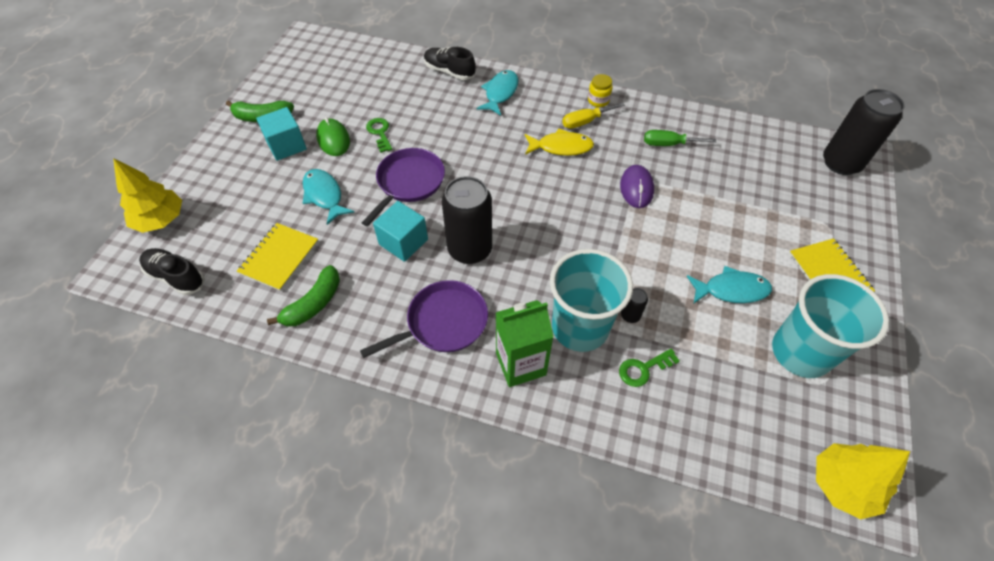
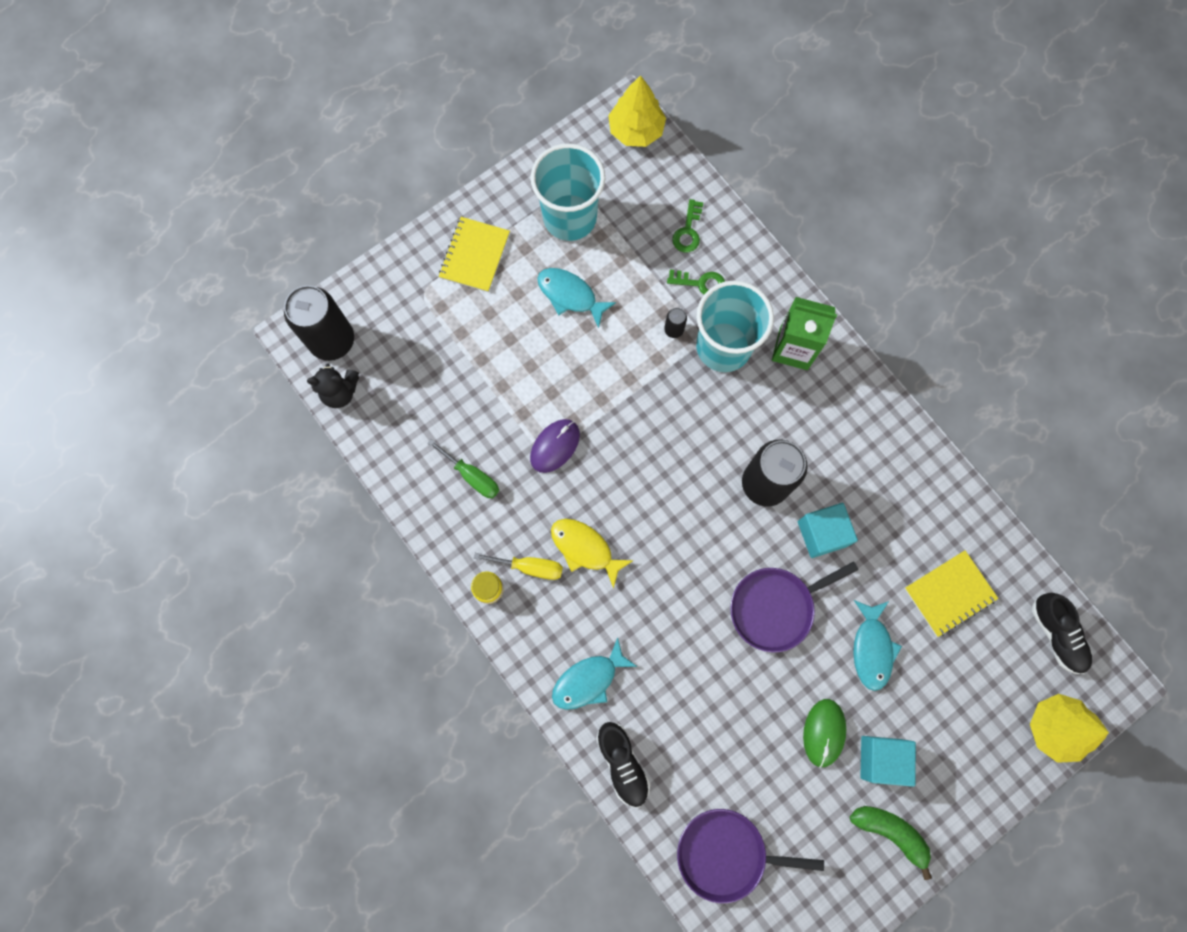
camera: 145 degrees left, 20 degrees up
green banana [267,265,340,327] -> none
purple pan [360,280,488,358] -> purple pan moved to [677,809,824,903]
green key [366,118,392,153] -> green key moved to [672,199,703,252]
none -> black teddy bear [307,364,359,408]

